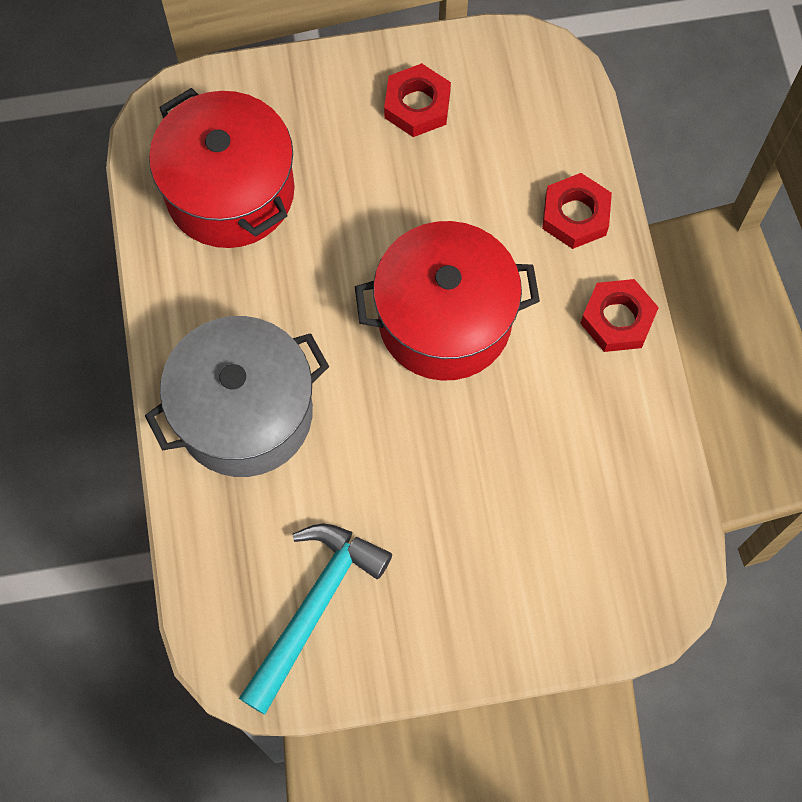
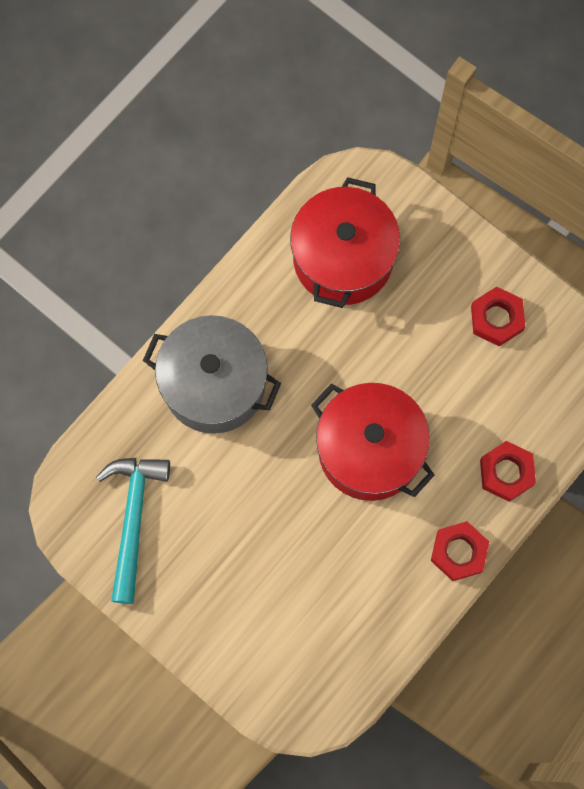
camera: 50 degrees right, 5 degrees up
turquoise hammer [239,524,392,715] -> turquoise hammer turned 75 degrees counterclockwise [96,458,170,604]

